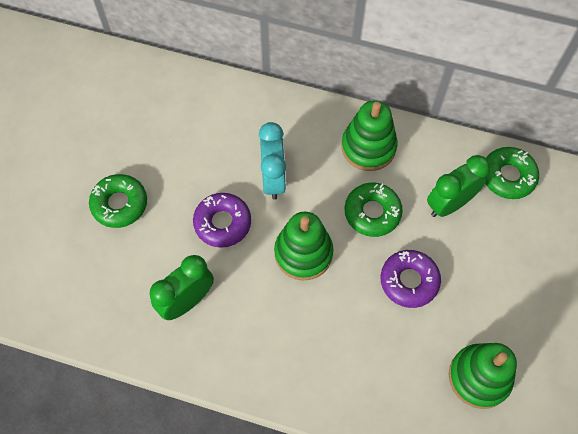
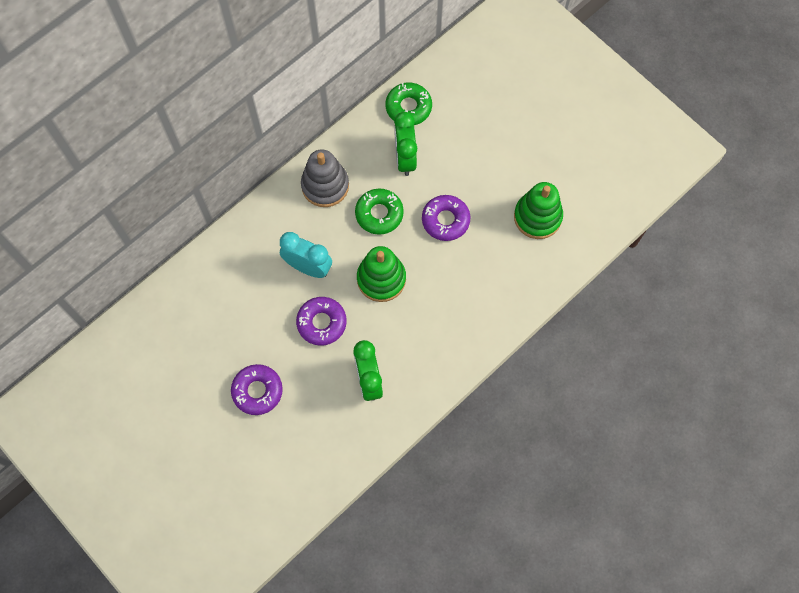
camera: 60 degrees left, 5 degrees up
green donut [89,174,147,228] -> purple donut [231,364,283,415]
green stacking toy [342,100,398,171] -> grey stacking toy [301,149,349,207]

